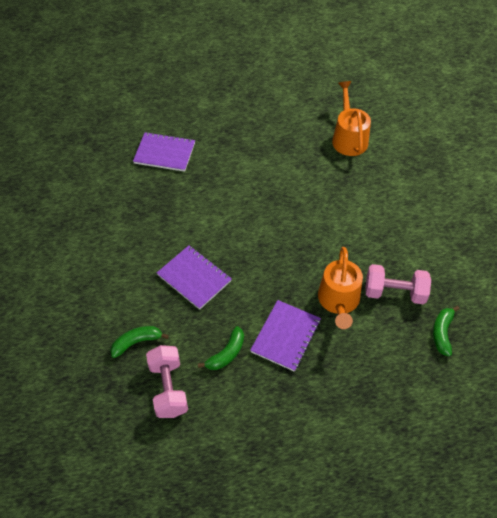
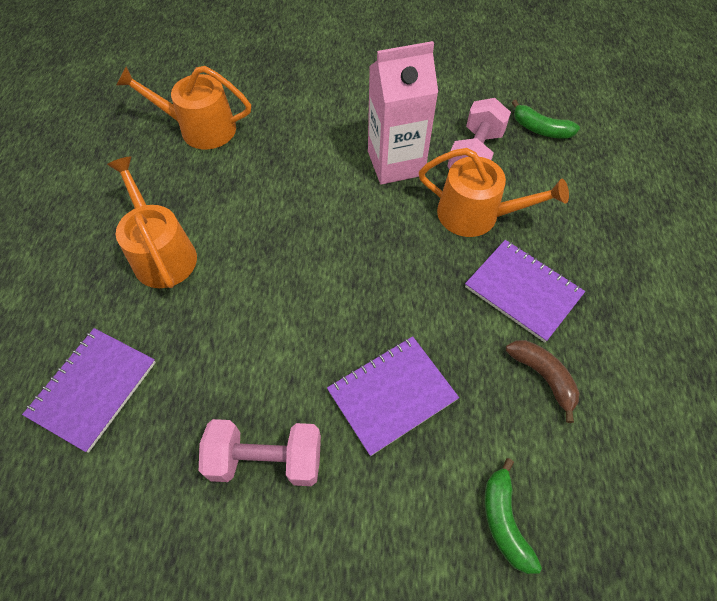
camera: 75 degrees left, 5 degrees up
pink dumbbell [146,345,188,418] -> pink dumbbell moved to [199,419,321,486]
green banana [198,326,244,370] -> brown banana [506,340,579,423]
none -> orange watering can [107,156,197,288]
none -> pink carton [368,41,438,185]

